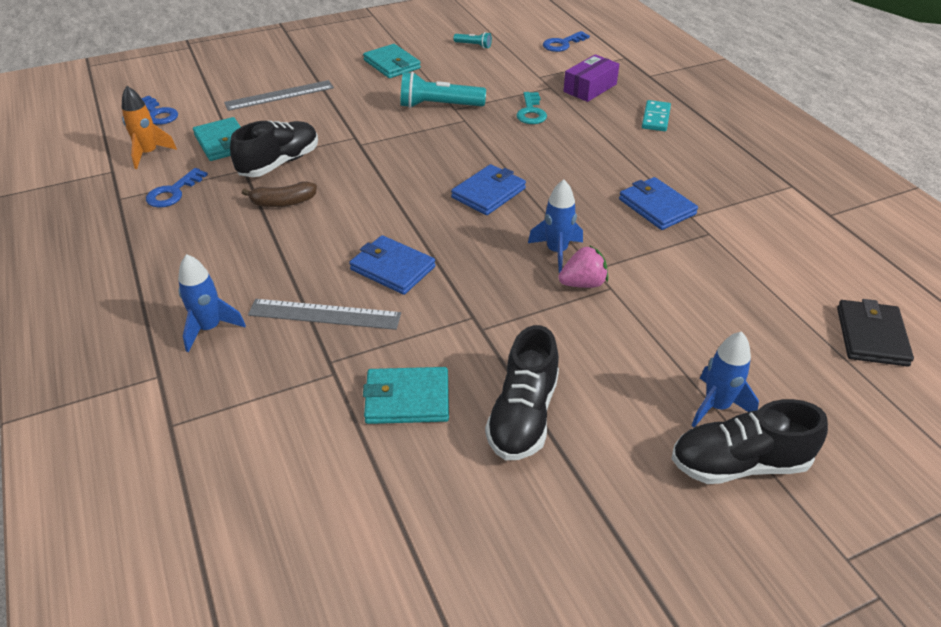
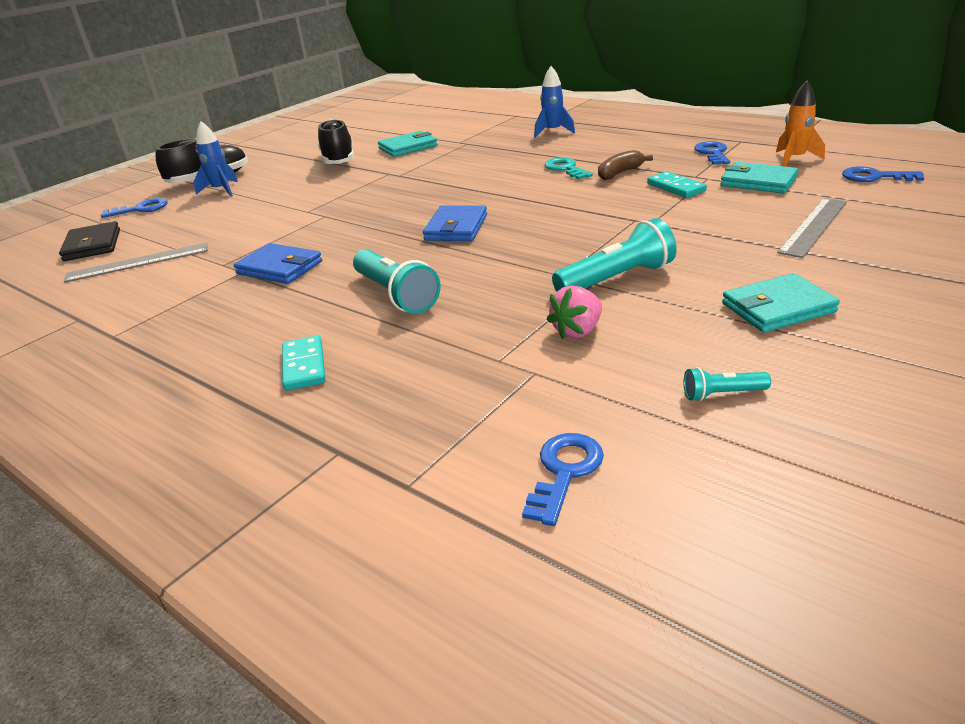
camera: 155 degrees right, 10 degrees down
black shoe [230,121,318,177] -> turquoise domino [647,171,707,198]
grey ruler [248,299,401,330] -> grey ruler moved to [64,243,208,283]
blue wallet [349,235,436,295] -> none
turquoise wallet [363,44,421,78] -> turquoise wallet turned 45 degrees counterclockwise [722,273,840,333]
turquoise key [516,92,547,124] -> turquoise key moved to [545,157,593,180]
blue rocket [528,180,583,273] -> none
pink strawberry [559,245,608,288] -> pink strawberry moved to [547,285,602,339]
purple box [564,54,619,102] -> none
none -> blue key [101,198,168,218]
none -> turquoise flashlight [353,249,441,314]

